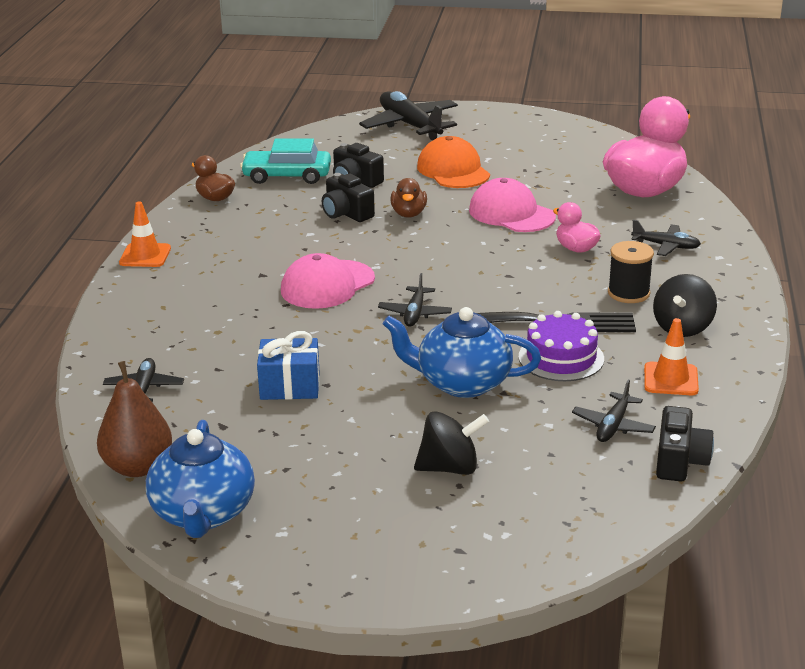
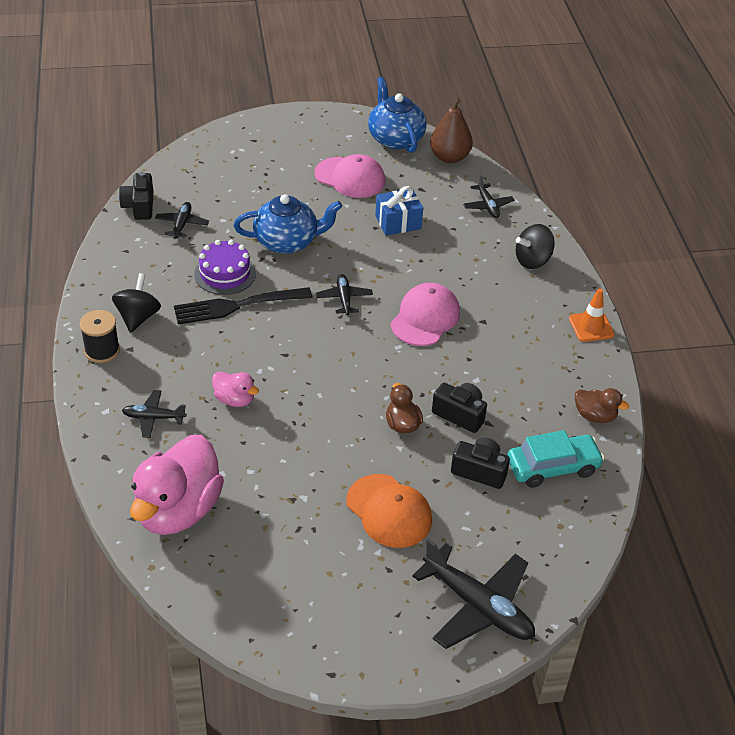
camera: 160 degrees right, 15 degrees up
black spinning top [414,411,489,475] -> black spinning top moved to [516,224,555,269]
pink cap [469,178,556,232] -> pink cap moved to [314,154,385,198]
black spool [608,241,654,303] -> black spool moved to [80,310,120,363]
orange traffic cone [644,318,699,395] -> none

